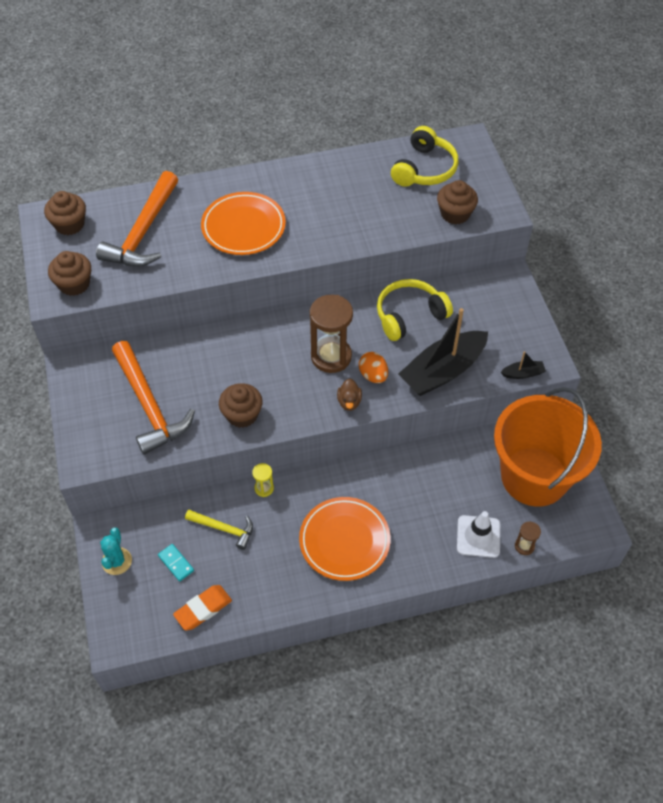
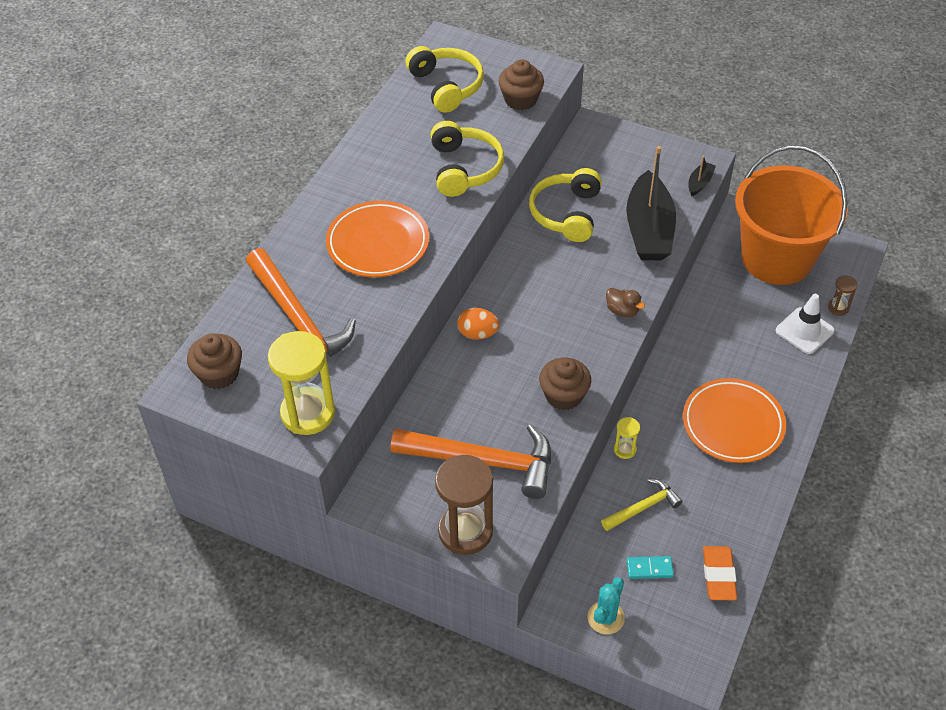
camera: 50 degrees left, 5 degrees down
brown cupcake [48,251,91,296] -> yellow hourglass [268,331,335,435]
turquoise cactus [100,527,132,575] -> turquoise cactus turned 75 degrees clockwise [587,577,625,635]
brown hourglass [310,295,353,373] -> brown hourglass moved to [435,455,493,555]
orange egg [359,352,388,383] -> orange egg moved to [457,308,500,340]
none -> yellow headphones [431,121,504,197]

